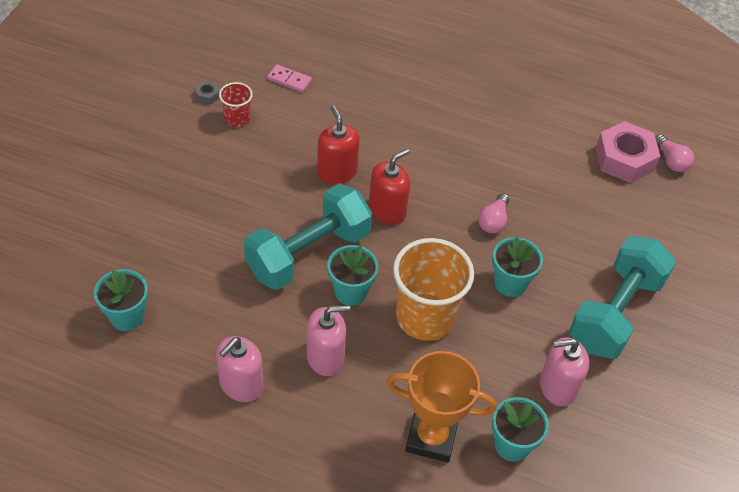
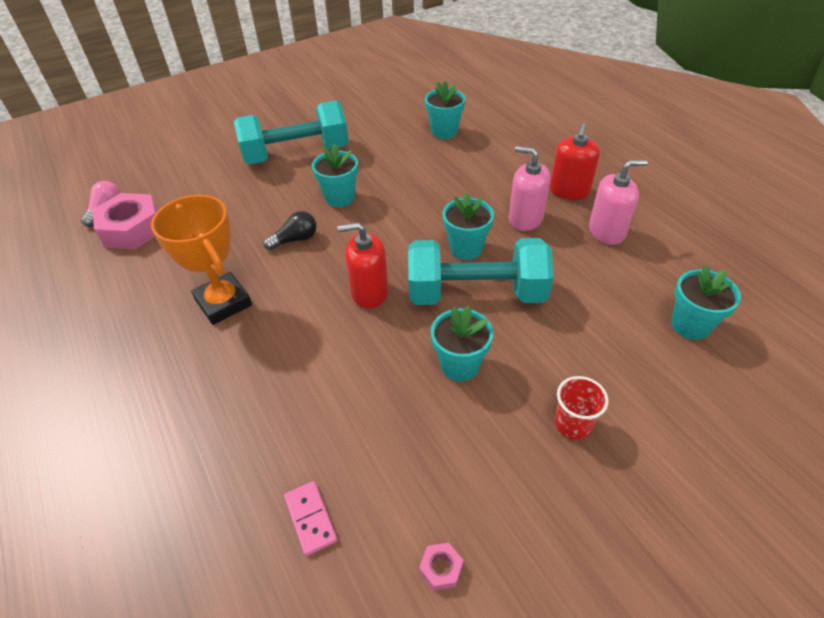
camera: 135 degrees left, 5 degrees down
grey nut [195,80,219,104] -> pink nut [419,542,463,591]
red cup [219,82,253,127] -> red cup moved to [555,376,609,440]
red soap dispenser [317,105,360,184] -> red soap dispenser moved to [550,123,600,200]
orange trophy [386,351,497,462] -> orange trophy moved to [151,195,252,325]
orange cup [393,238,474,341] -> none
pink light bulb [478,193,509,233] -> black light bulb [263,211,317,250]
pink soap dispenser [540,337,589,406] -> none
none -> turquoise flower pot [431,305,493,382]

